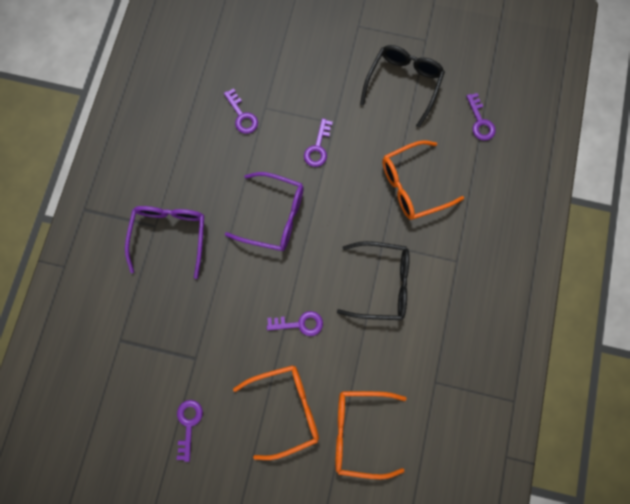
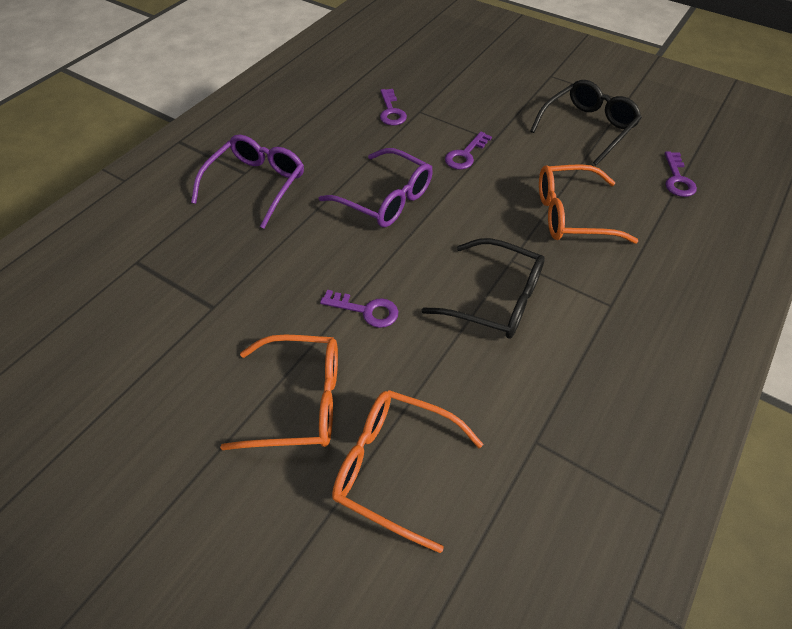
camera: 20 degrees right, 25 degrees down
purple key [177,400,203,462] -> none

